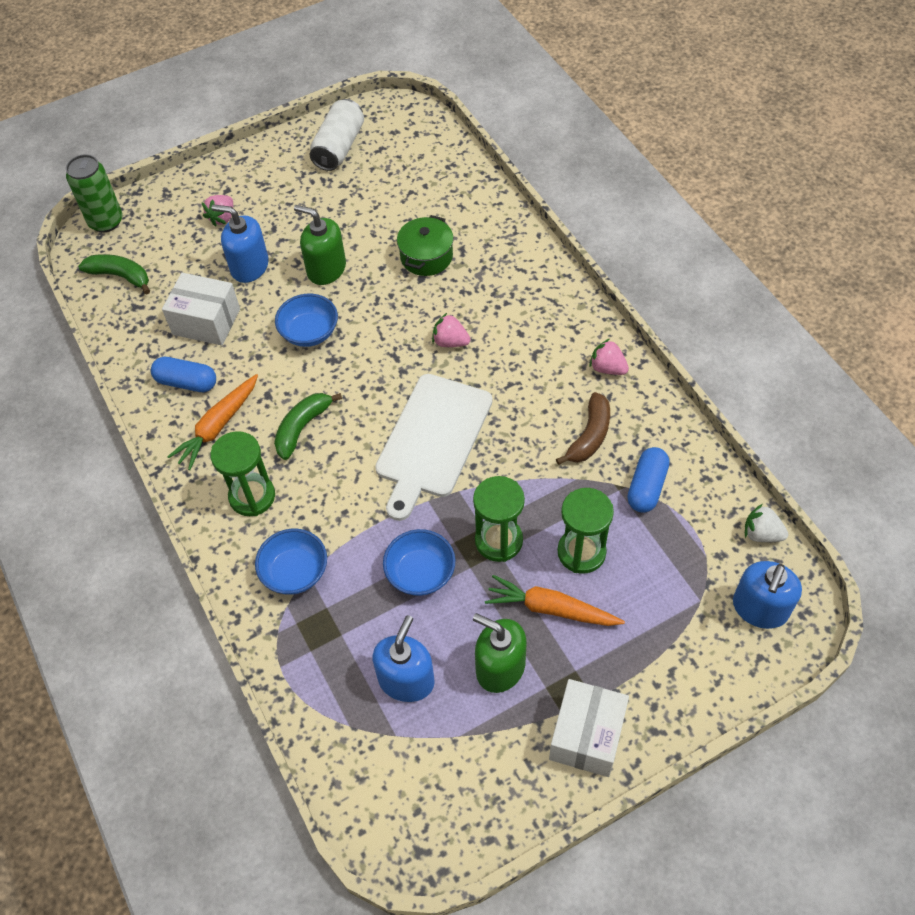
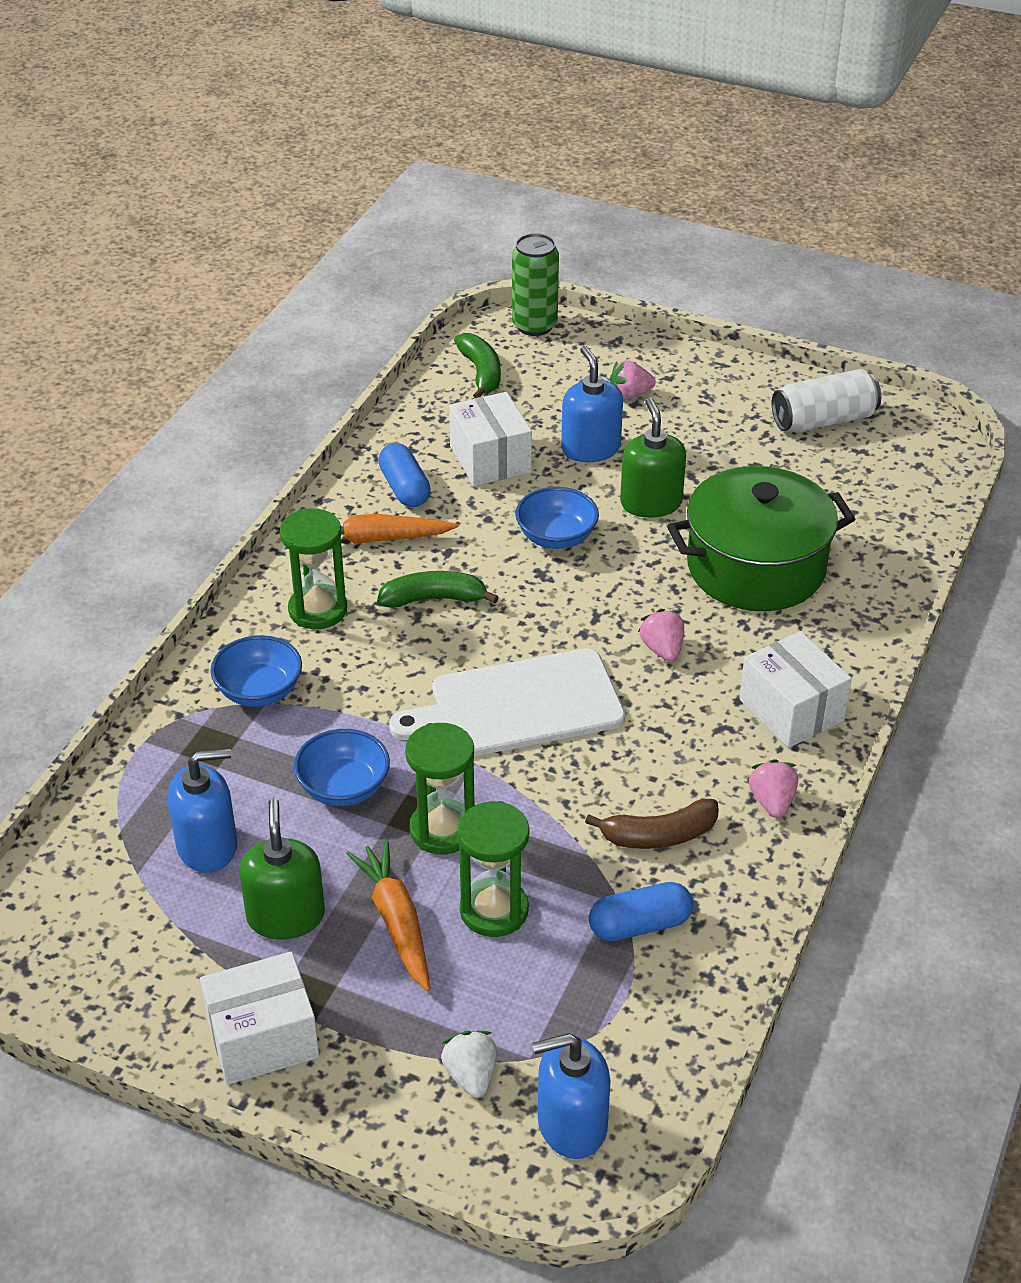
camera: 50 degrees right, 15 degrees down
green pot [397,215,454,276] -> green pot [667,466,855,611], size x1.86
white strawberry [745,504,788,542] -> white strawberry moved to [441,1031,497,1098]
none -> white box [739,631,852,748]

